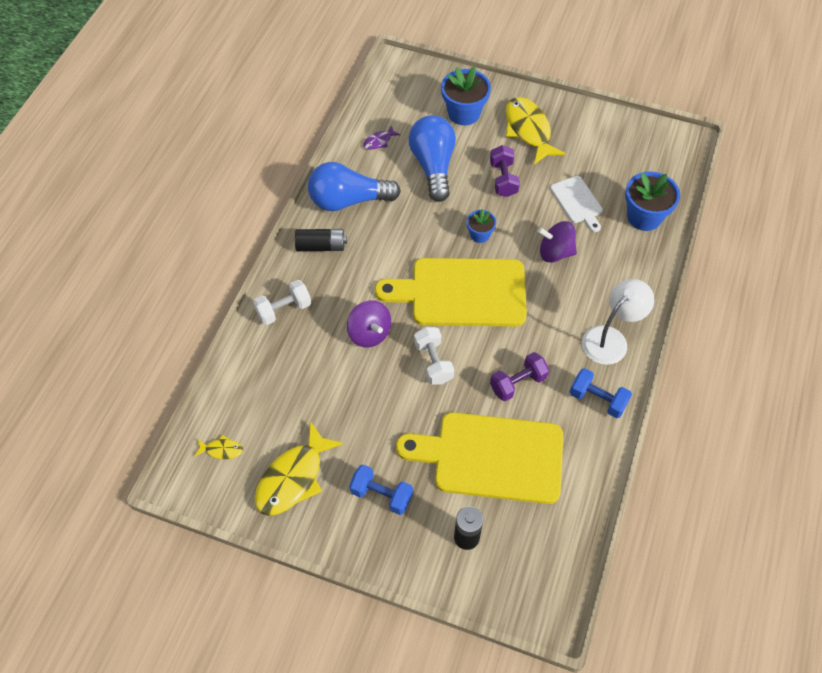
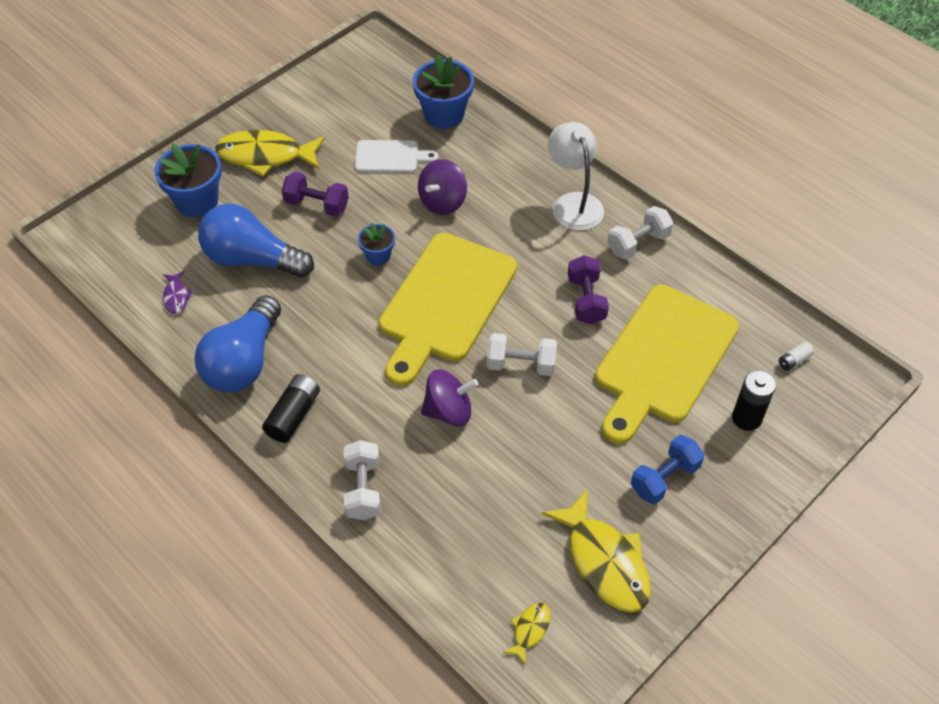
camera: 65 degrees left, 5 degrees down
blue dumbbell [570,368,632,418] -> white dumbbell [607,206,674,260]
none -> white battery [779,342,814,371]

